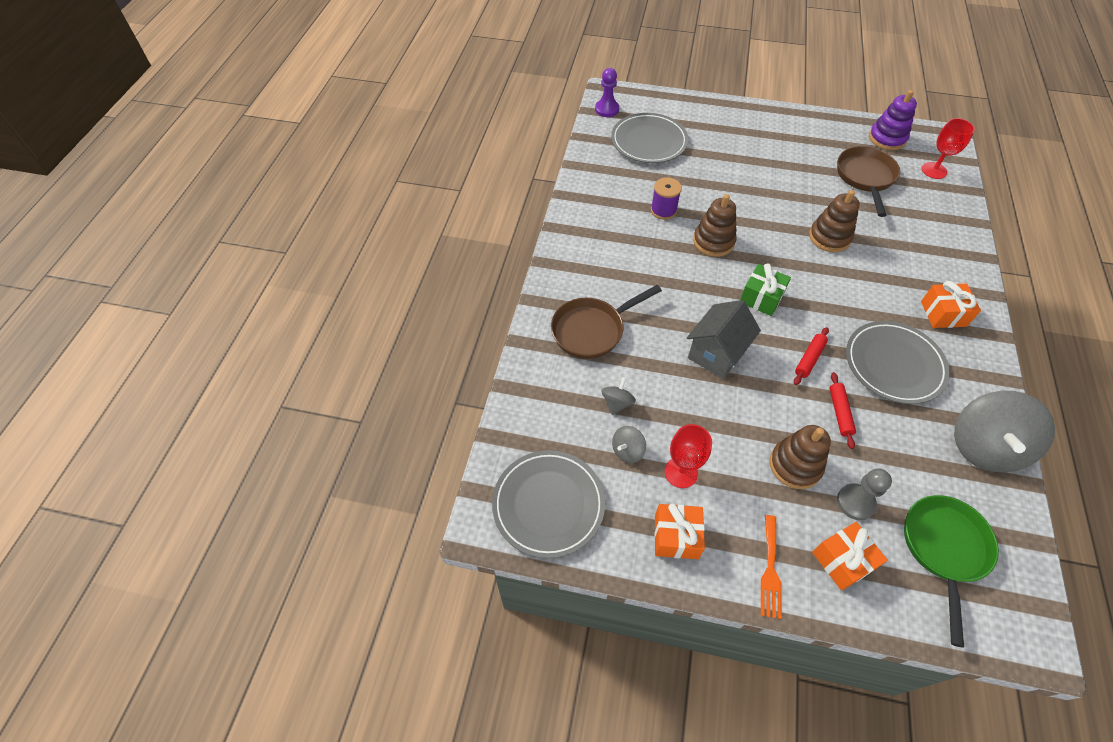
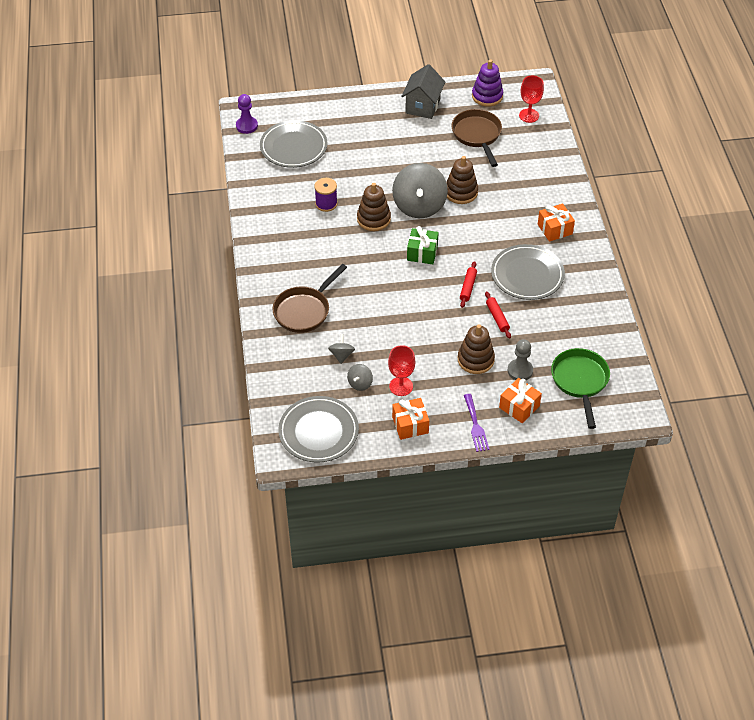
camera: 20 degrees left, 5 degrees down
grey house [687,300,761,379] -> grey house moved to [401,64,445,119]
orange fork [761,515,782,619] -> purple fork [464,394,489,452]
grey spinning top [954,391,1055,472] -> grey spinning top moved to [392,163,448,218]

